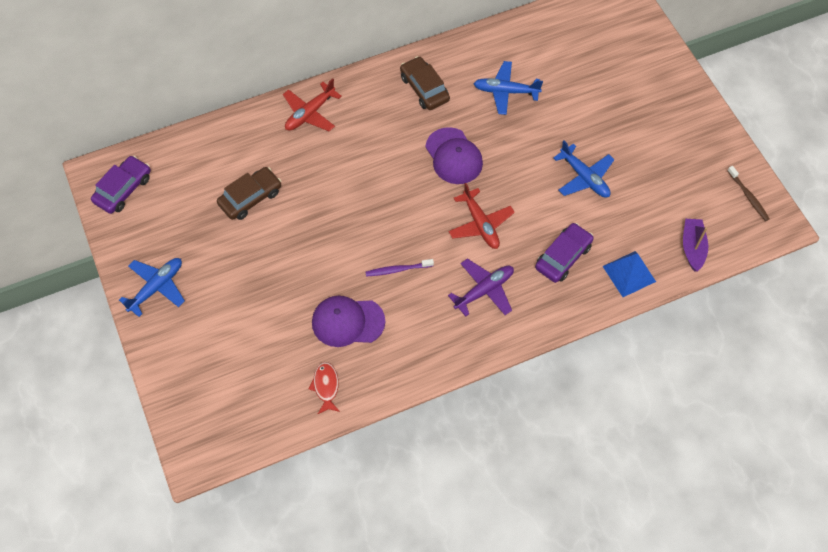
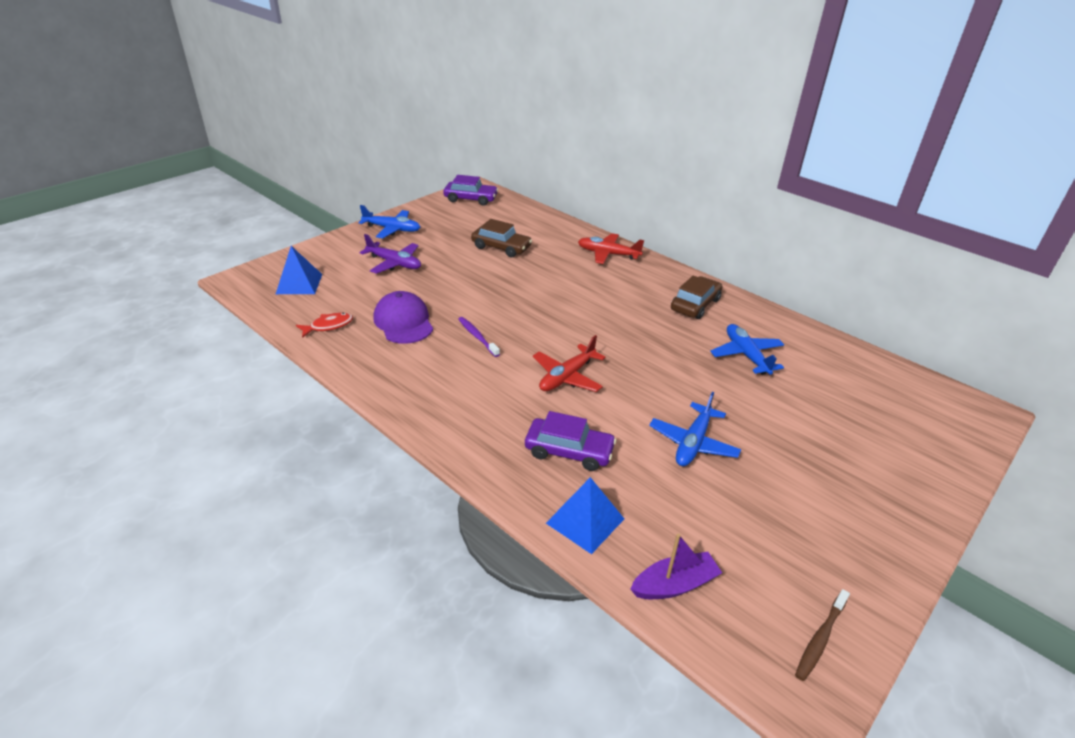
camera: 65 degrees right, 25 degrees down
purple cap [425,127,483,184] -> none
purple plane [448,259,514,317] -> purple plane moved to [359,234,421,274]
none -> blue pyramid [276,246,322,294]

